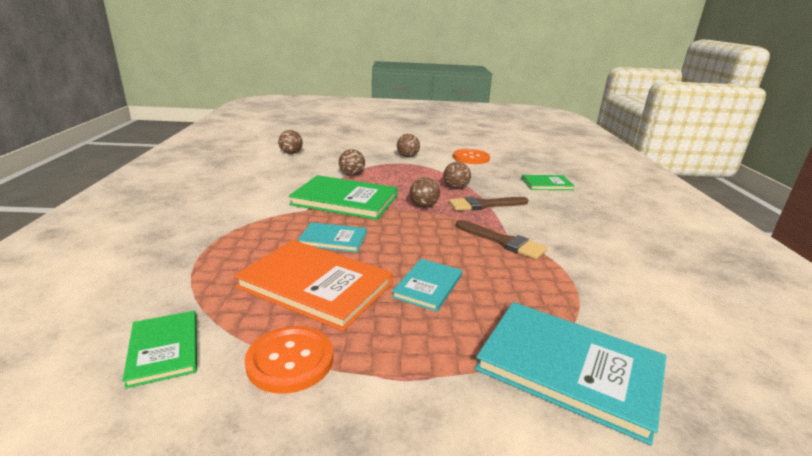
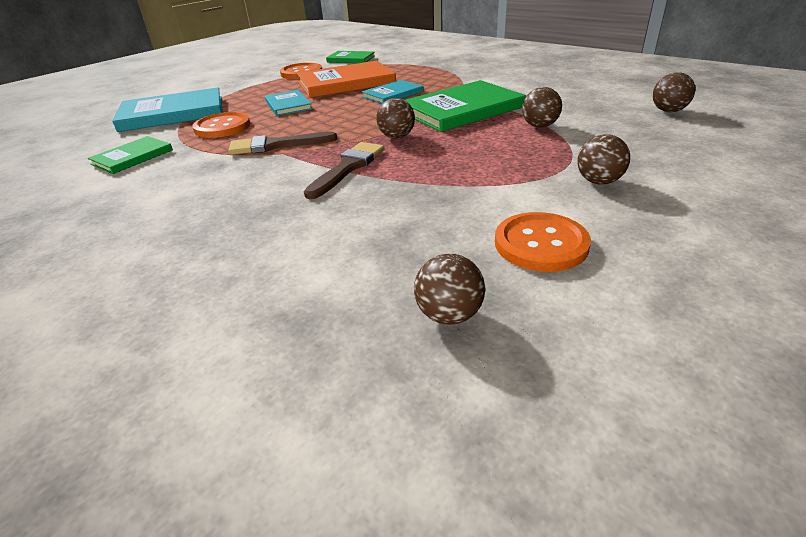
camera: 135 degrees right, 10 degrees up
brown ball [443,162,471,189] -> brown ball moved to [414,254,485,325]
green book [521,175,575,190] -> green book moved to [88,136,173,174]
none -> orange button [192,112,251,138]

